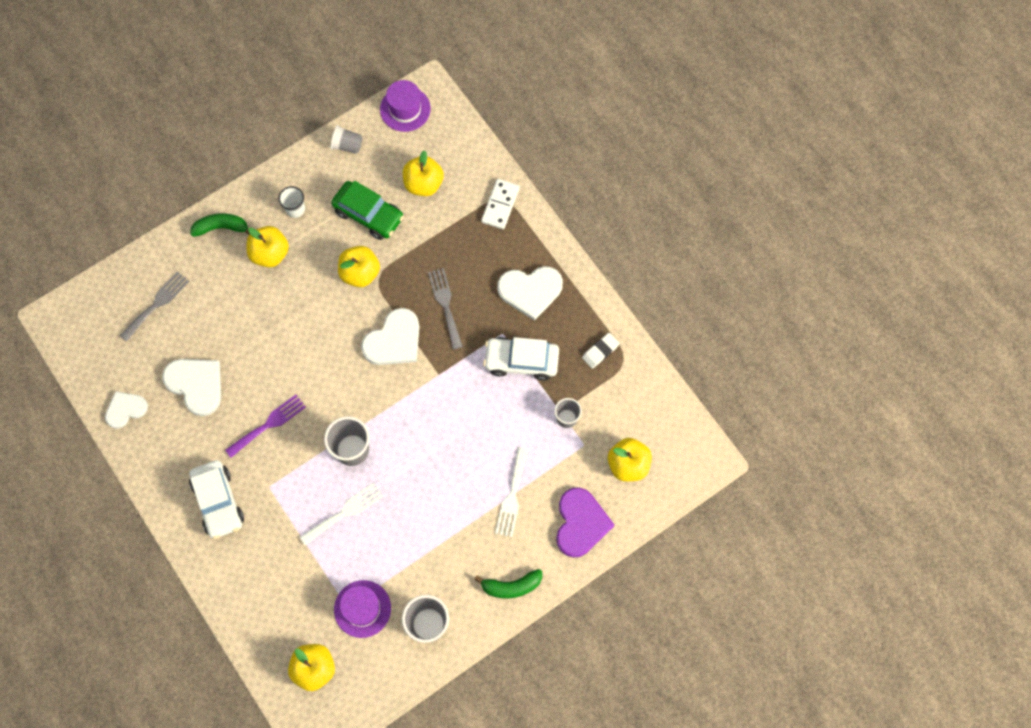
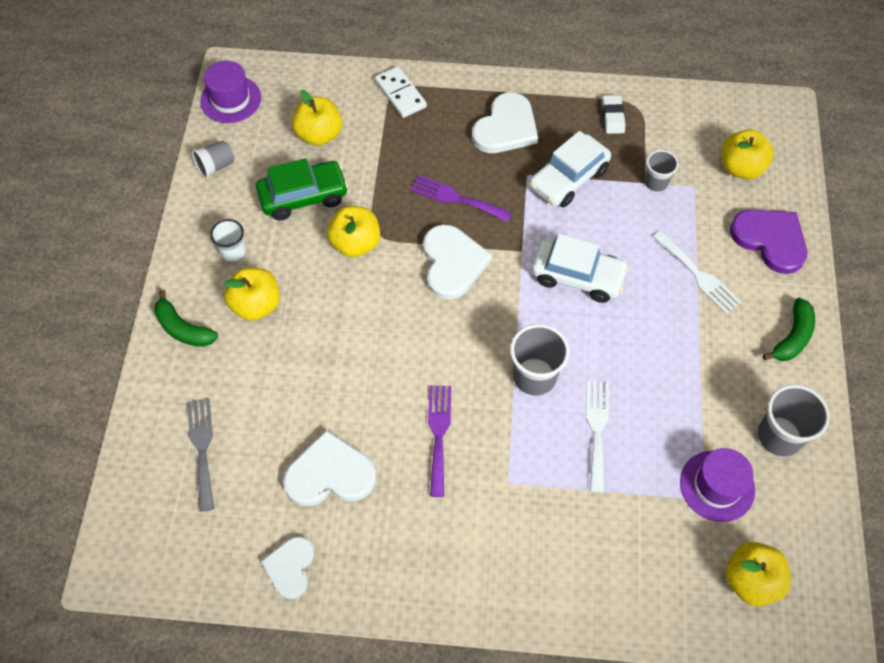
camera: 50 degrees left, 10 degrees down
white car [189,460,244,539] -> white car moved to [532,234,629,303]
green banana [190,213,250,237] -> green banana turned 90 degrees counterclockwise [154,290,218,347]
grey fork [428,268,463,350] -> purple fork [410,175,512,222]

